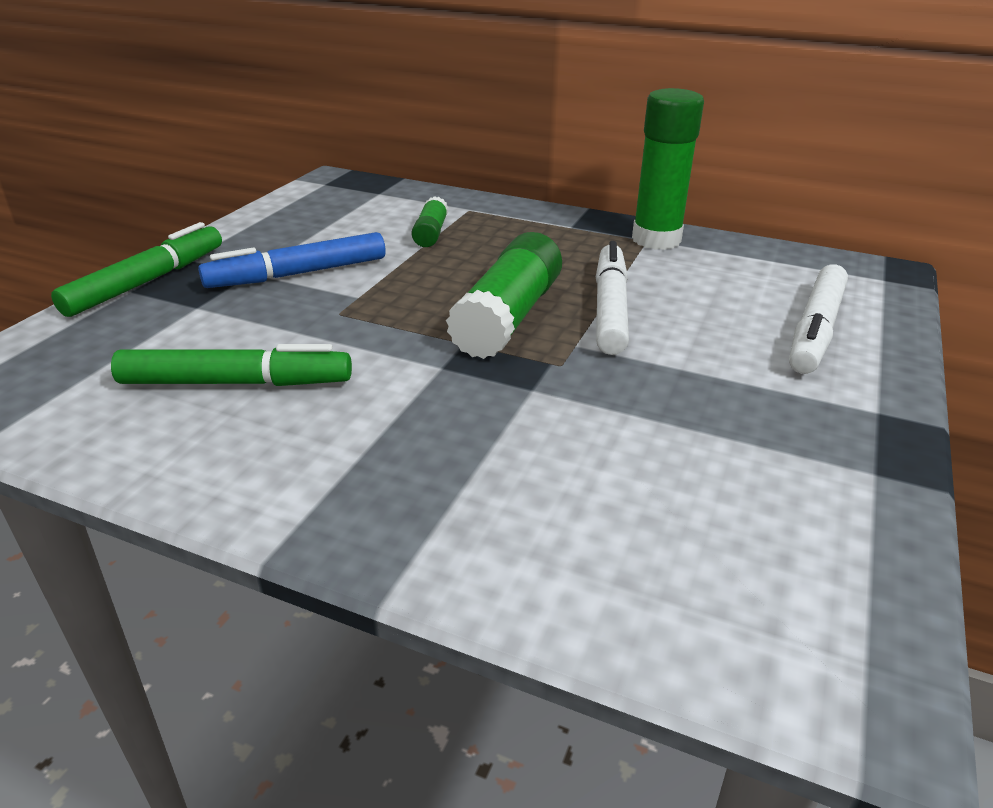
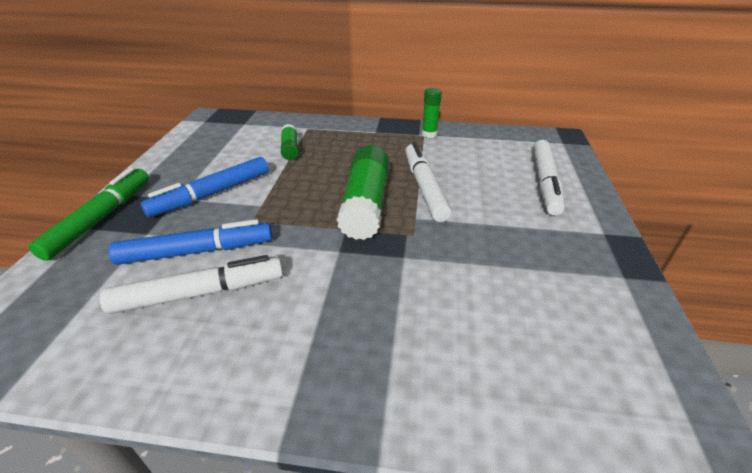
camera: 15 degrees left, 5 degrees up
green marker [111,344,352,386] -> white marker [100,255,283,314]
green glue stick [632,88,704,250] -> green glue stick [422,88,442,138], size x0.52
none -> blue marker [109,219,272,265]

